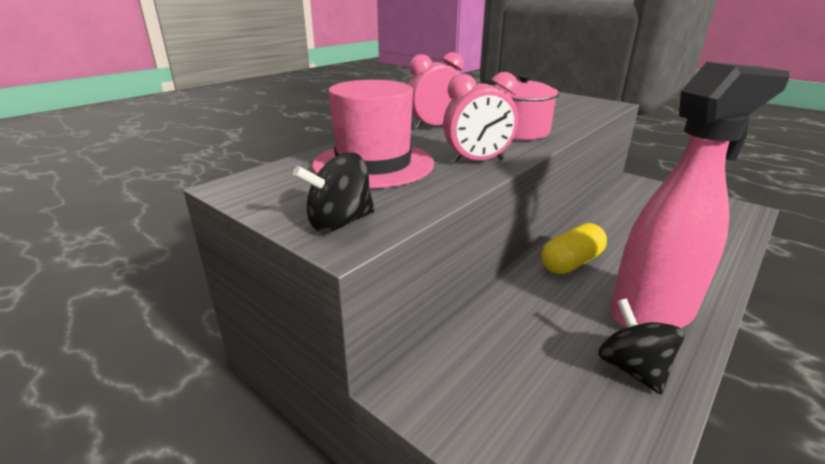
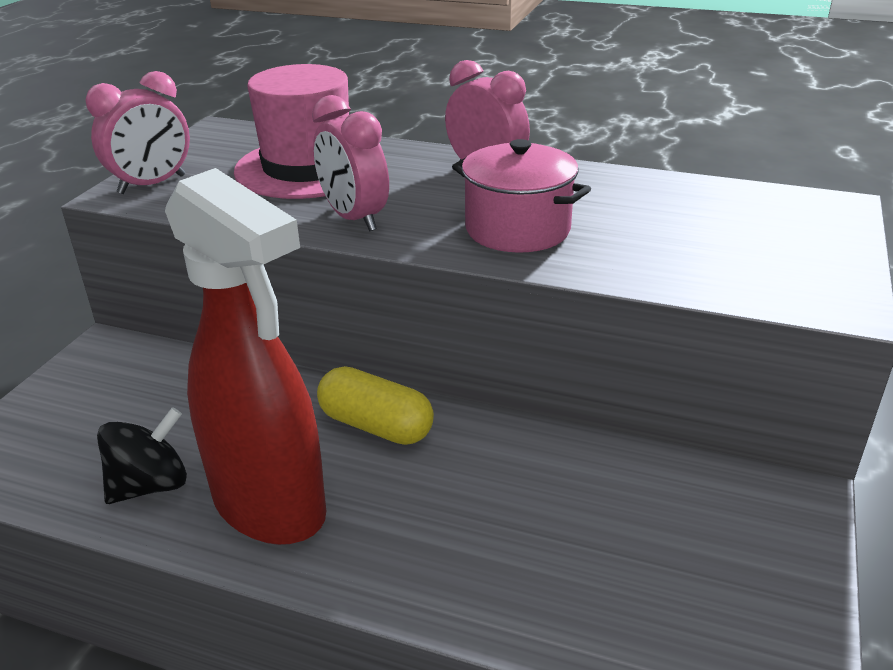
camera: 70 degrees right, 5 degrees up
black spinning top [293,153,375,232] -> pink clock [85,71,190,194]
pink spray bottle [610,62,790,328] -> red spray bottle [165,168,326,545]

